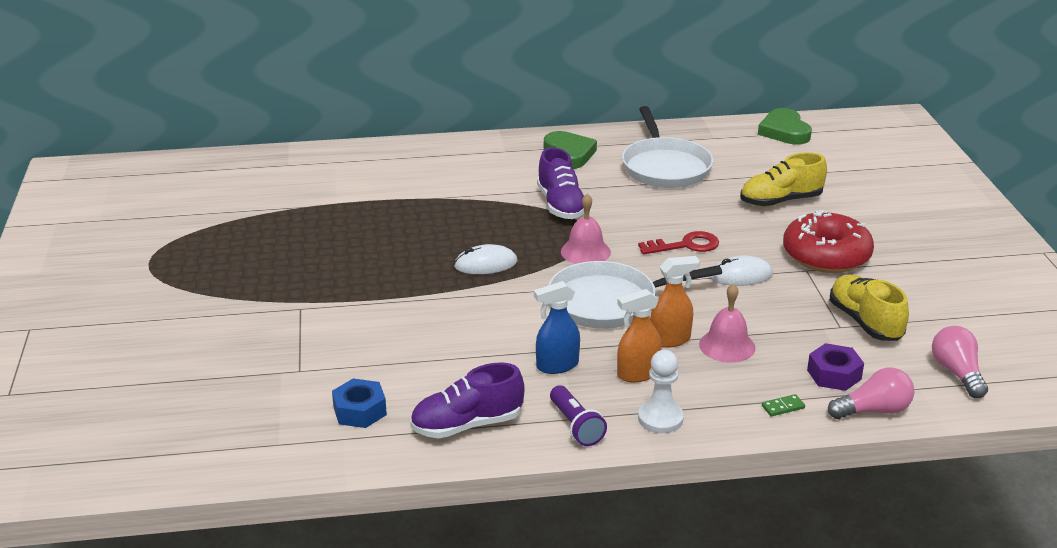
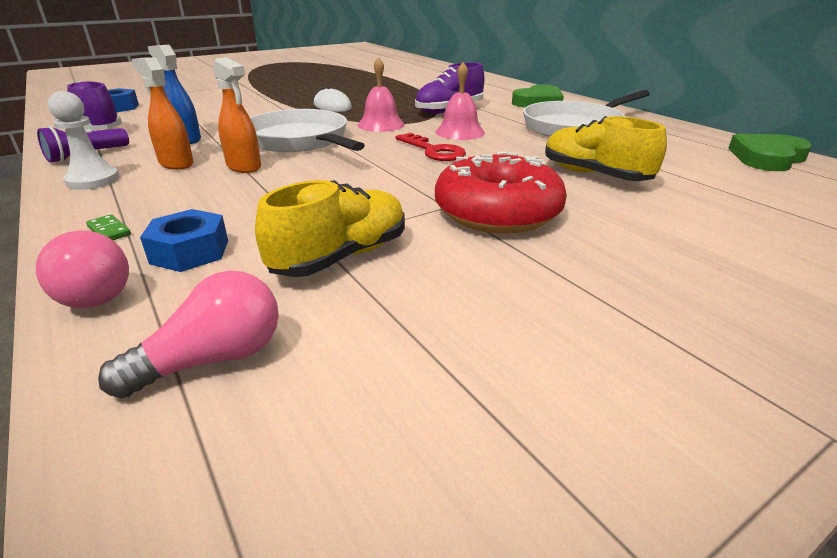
camera: 65 degrees right, 0 degrees up
pink bell [699,283,755,363] -> pink bell moved to [435,62,485,140]
white mouse [710,255,773,286] -> none
purple nut [807,343,864,391] -> blue nut [140,209,228,272]

